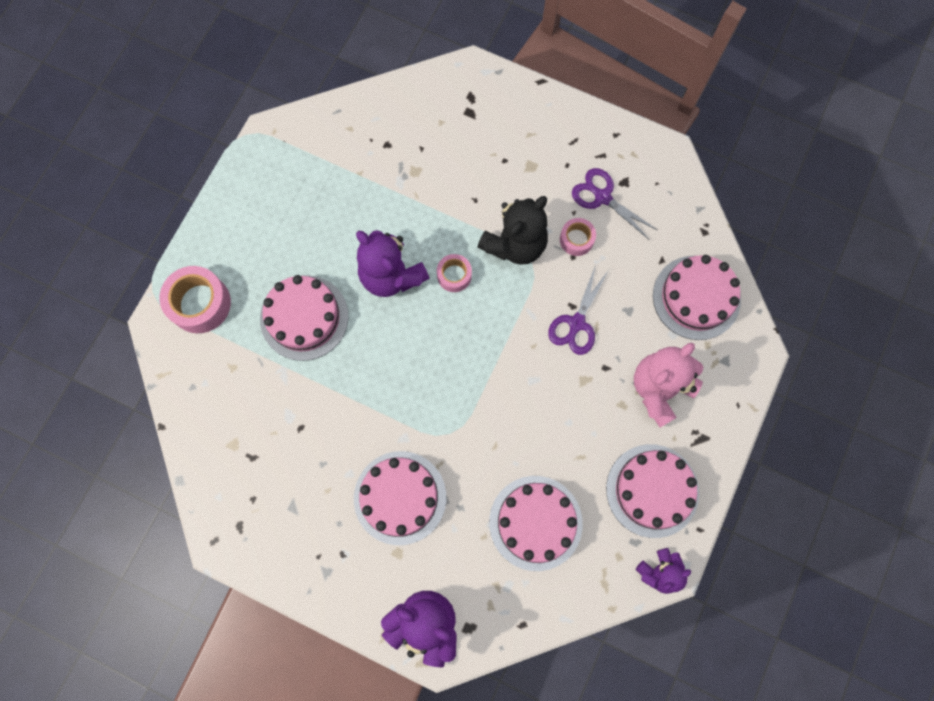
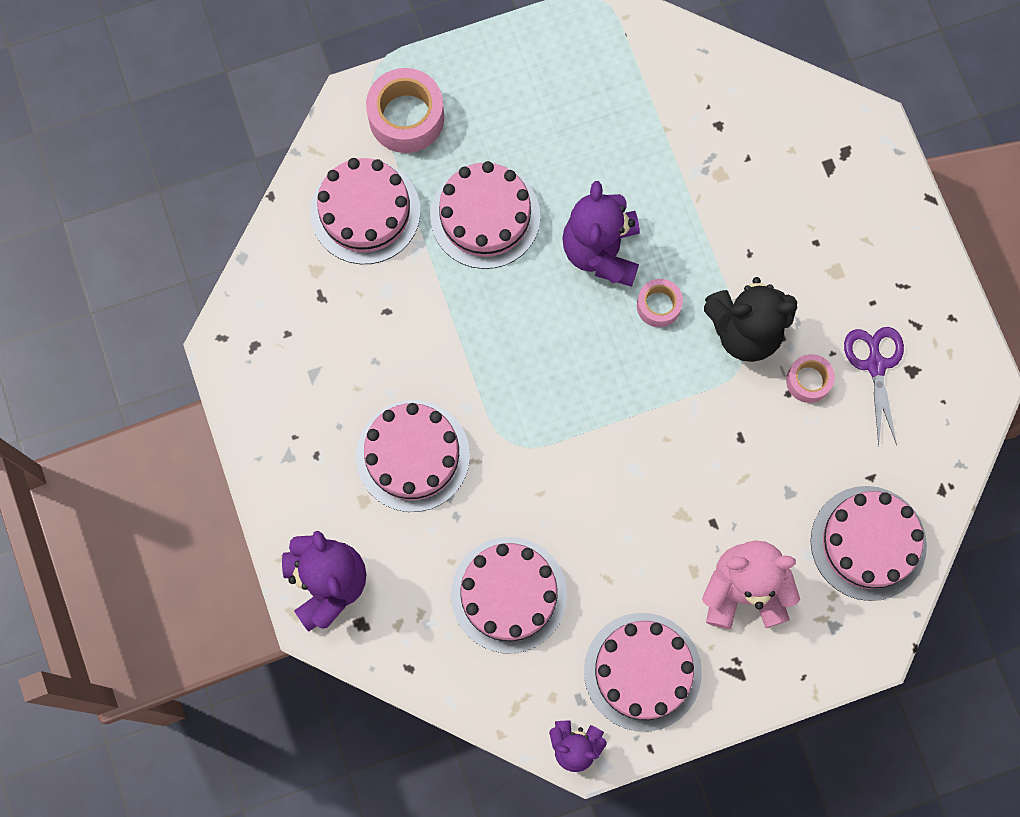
camera: 45 degrees right, 0 degrees up
purple scissors [548,265,608,355] -> none
none -> pink cake [310,158,420,264]

